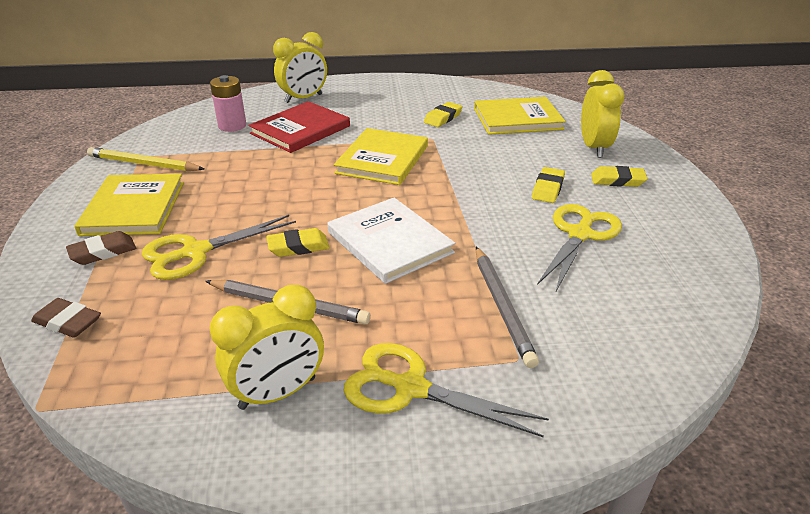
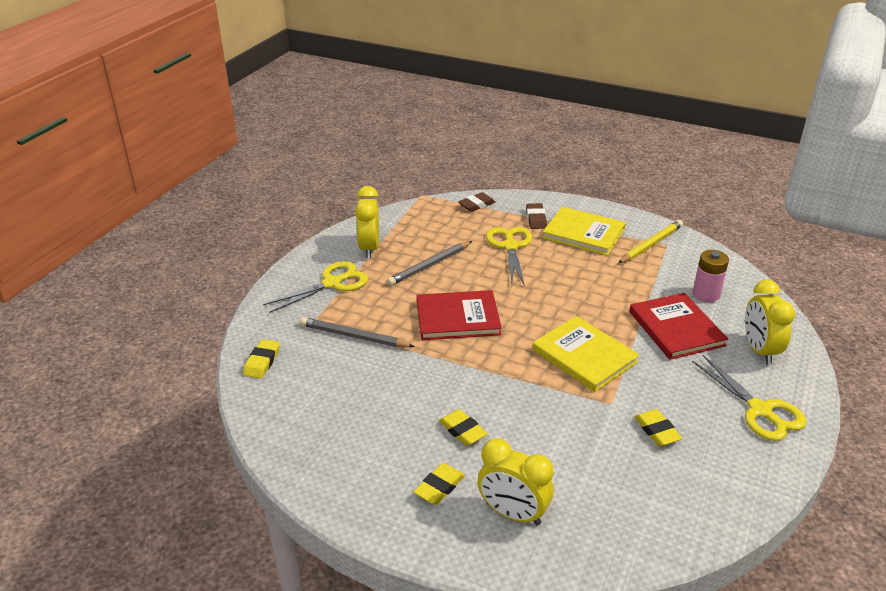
camera: 120 degrees right, 0 degrees up
yellow eraser [266,228,330,257] -> yellow eraser moved to [243,339,280,379]
white book [327,198,455,284] -> red book [417,290,502,340]
yellow book [474,97,566,135] -> none
yellow scissors [537,204,622,291] -> yellow scissors moved to [692,355,806,441]

